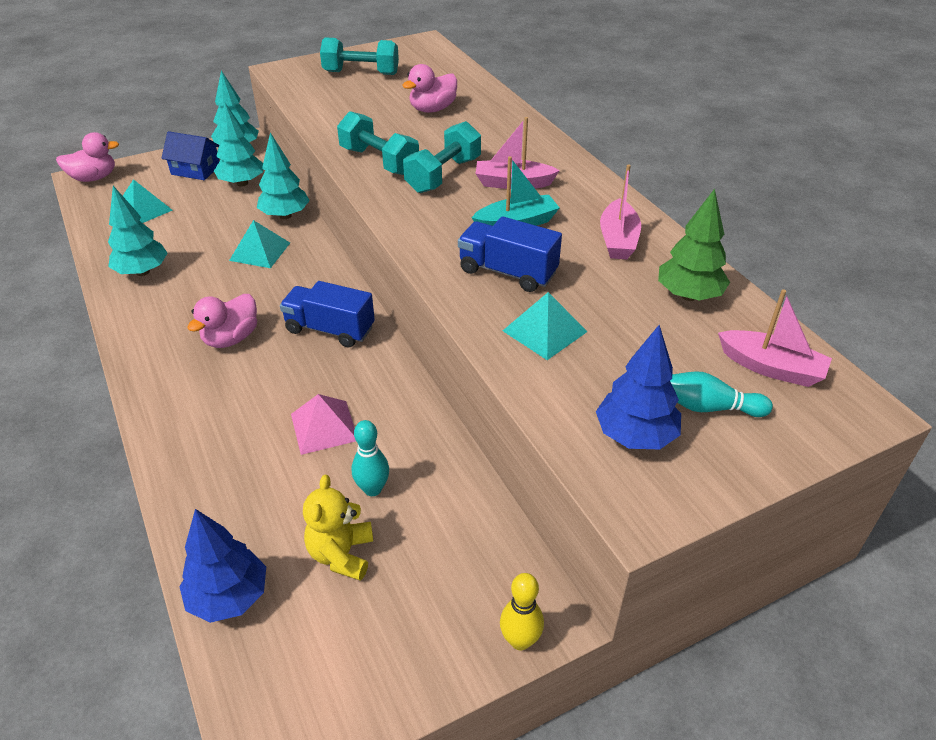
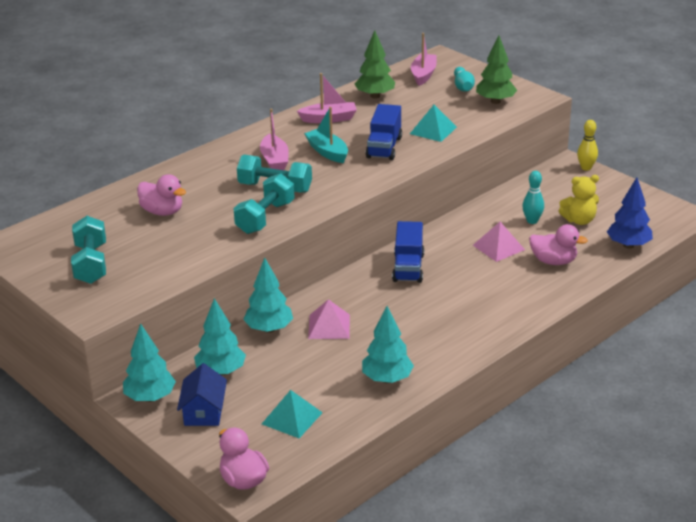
camera: 105 degrees left, 10 degrees down
pink duck [187,294,257,348] -> pink duck moved to [529,224,588,265]
turquoise pyramid [229,220,290,268] -> pink pyramid [308,299,350,339]
blue tree [596,325,681,449] -> green tree [476,35,517,104]

